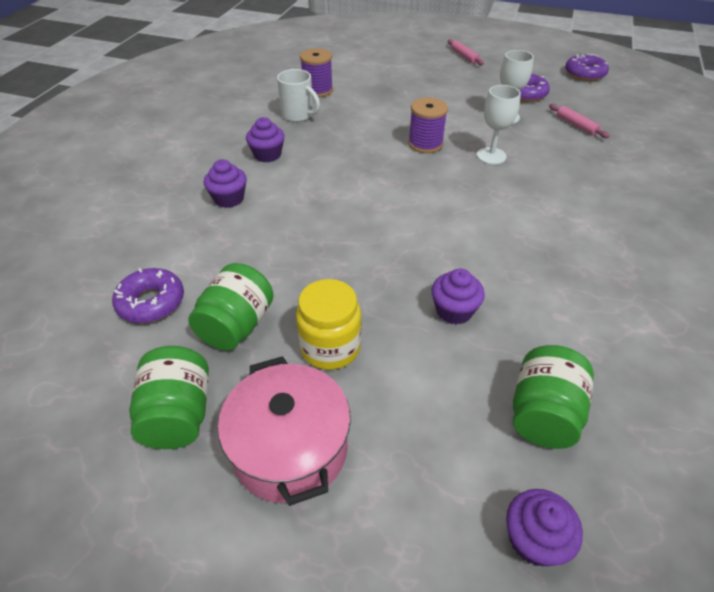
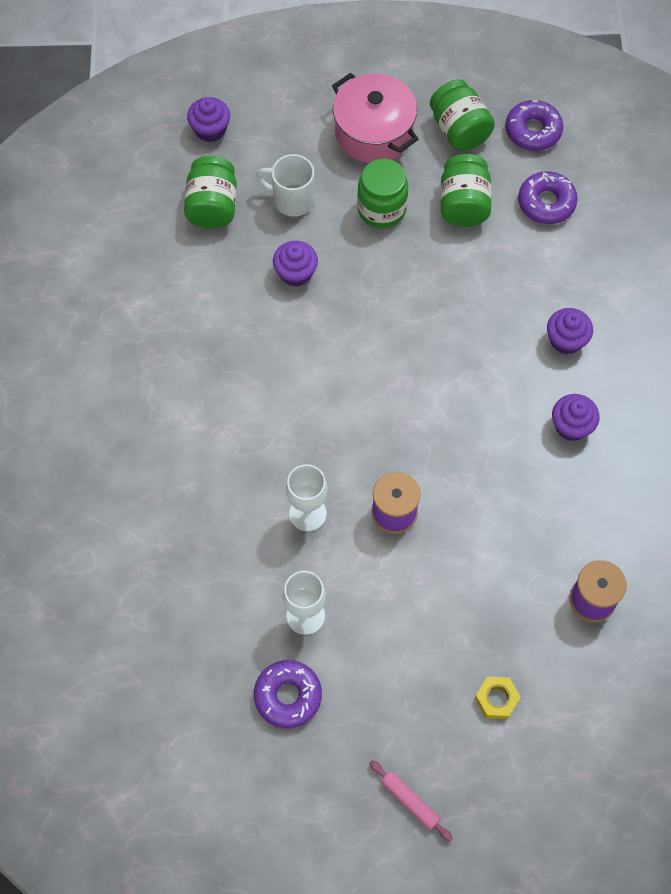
camera: 160 degrees right, 20 degrees up
white mug [277,69,320,122] -> white mug moved to [256,154,315,217]
yellow jar [296,279,361,370] -> green jar [357,159,408,228]
pink rolling pin [549,104,609,138] -> none
purple donut [565,54,609,81] -> purple donut moved to [505,100,563,151]
none -> yellow nut [475,676,521,719]

